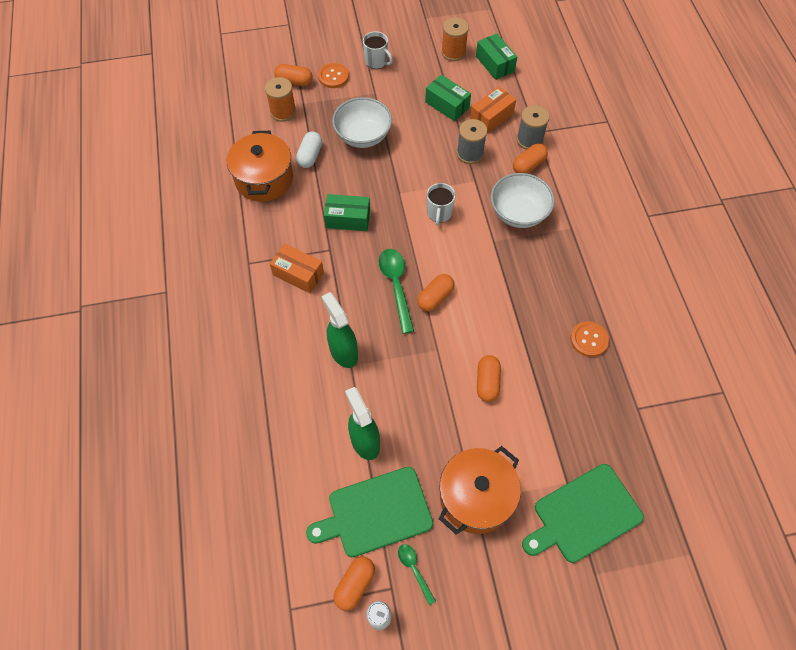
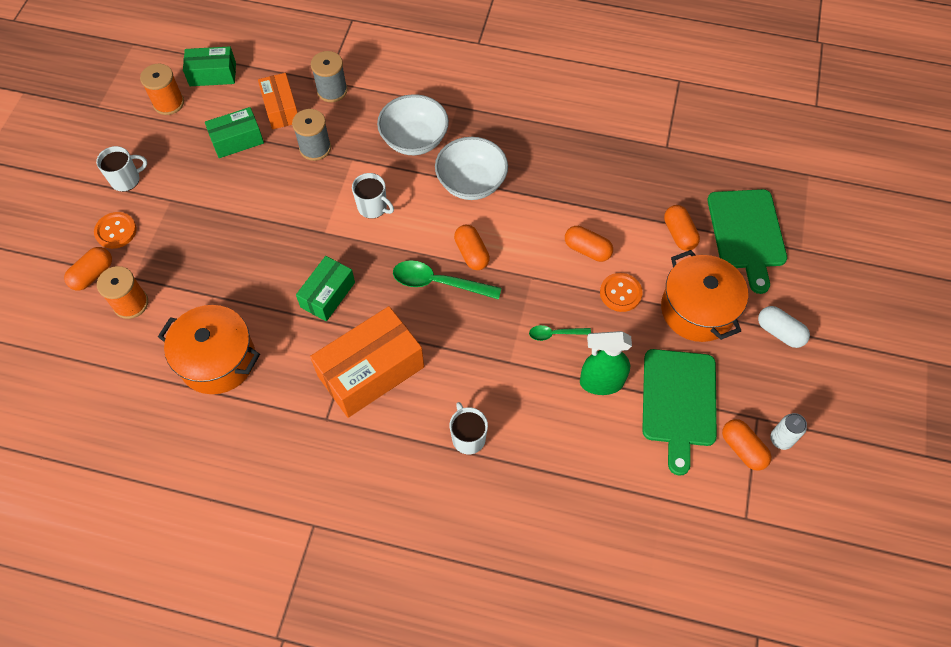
camera: 65 degrees left, 0 degrees up
orange box [270,243,324,293] -> orange box [310,306,424,418], size x1.71
white capsule [296,132,322,168] -> white capsule moved to [758,306,810,348]
green spray bottle [321,292,358,368] -> none
white bowl [332,97,392,148] -> white bowl moved to [435,137,508,200]
green spoon [398,544,436,605] -> green spoon moved to [529,325,591,341]
orange capsule [513,143,548,174] -> orange capsule moved to [664,205,700,251]
orange button [570,321,609,357] -> orange button moved to [600,273,643,312]
none -> white mug [450,402,488,454]

